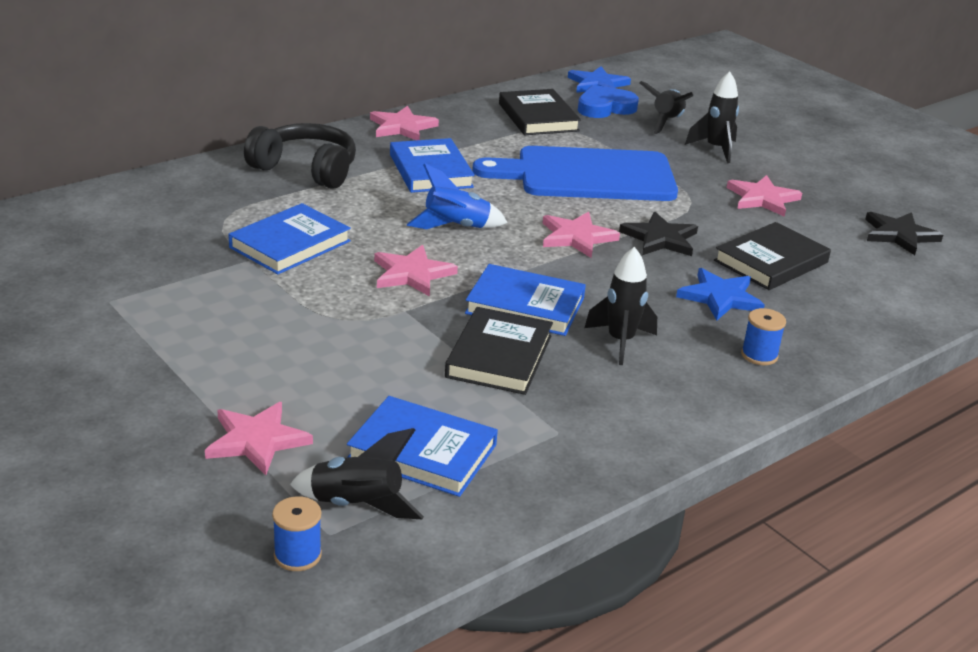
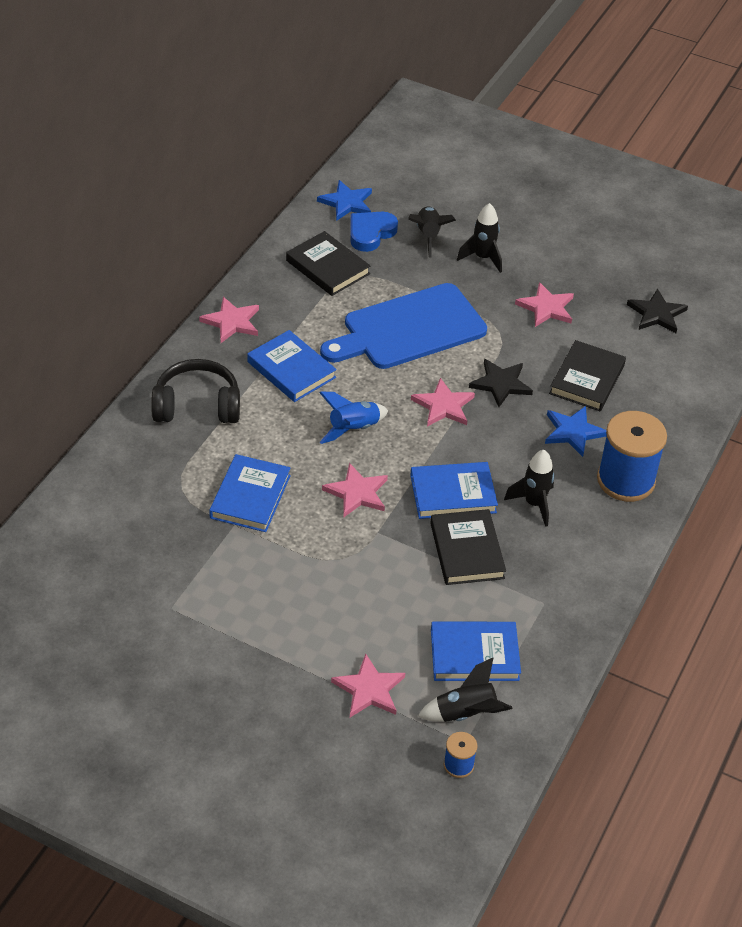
camera: 25 degrees left, 15 degrees up
blue spool [741,308,786,365] -> blue spool [597,411,667,502], size x2.20

